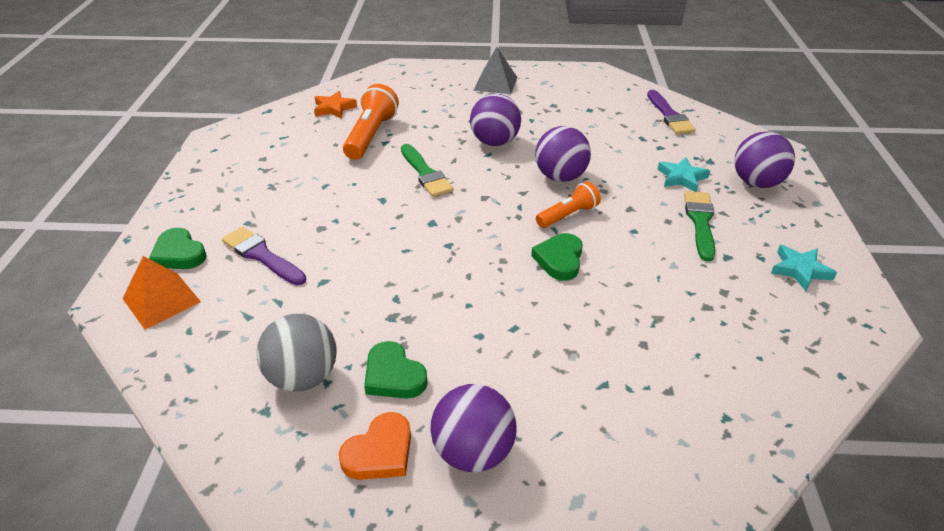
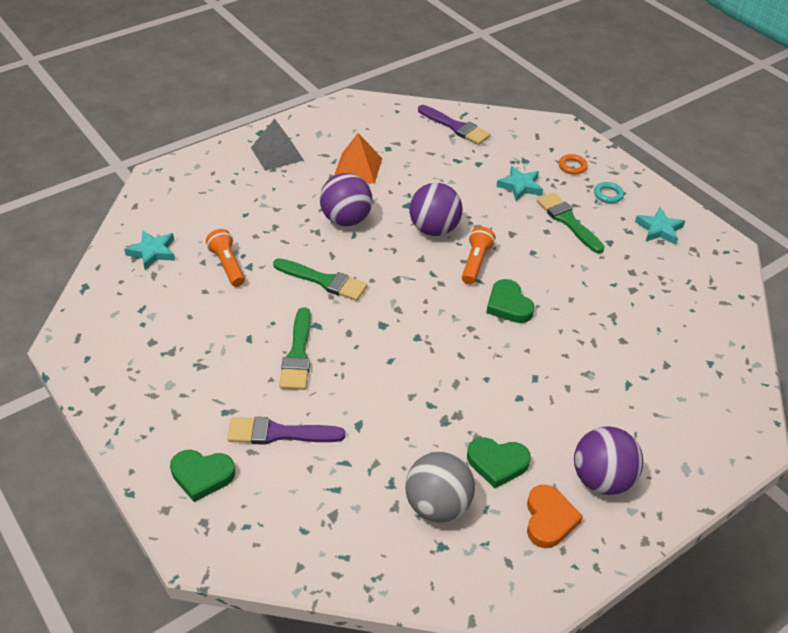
camera: 40 degrees left, 5 degrees up
orange pyramid [123,256,201,329] -> orange pyramid moved to [334,133,382,184]
orange star [314,91,357,119] -> turquoise star [124,231,175,270]
orange flashlight [343,84,399,160] -> orange flashlight [206,229,245,287], size x0.64
purple ball [734,132,795,188] -> orange ring [559,154,588,174]
none -> green brush [279,307,311,390]
none -> turquoise ring [594,182,624,203]

